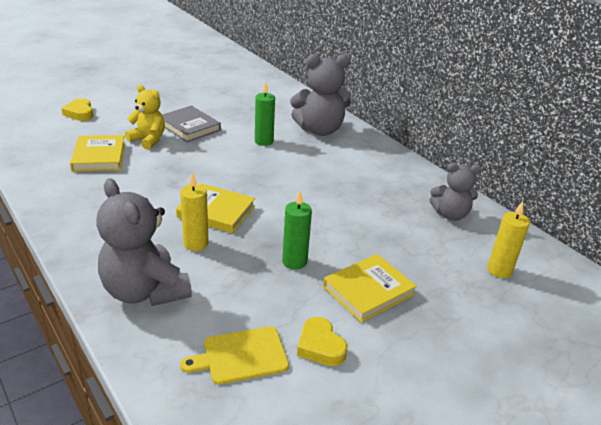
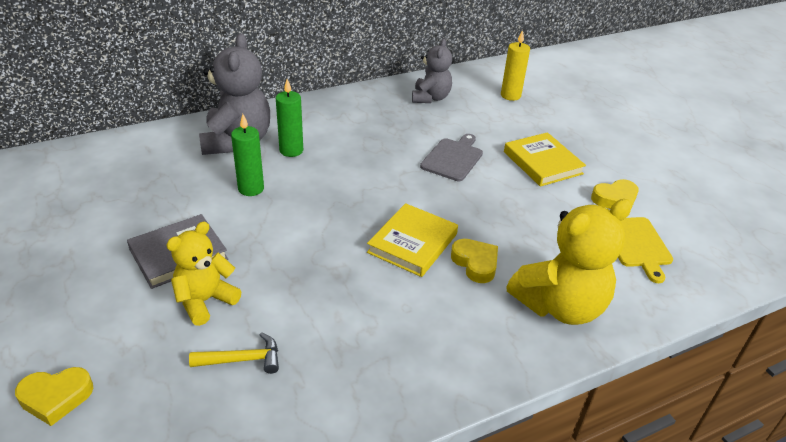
camera: 80 degrees left, 5 degrees up
yellow book [70,135,125,172] -> yellow hammer [189,332,279,374]
grey teddy bear [96,178,192,306] -> yellow teddy bear [506,199,632,325]
yellow candle [180,172,208,251] -> yellow heart [451,239,498,283]
green candle [282,191,312,269] -> green candle moved to [276,79,303,157]
none -> grey cutting board [420,134,483,181]

